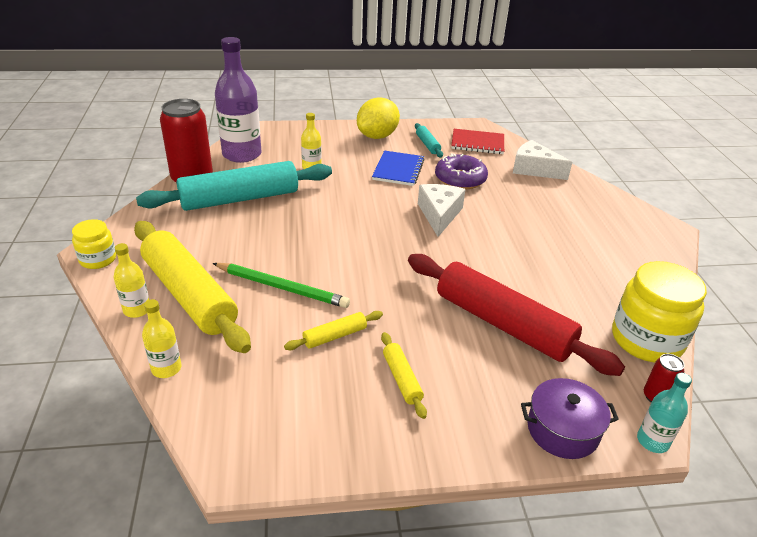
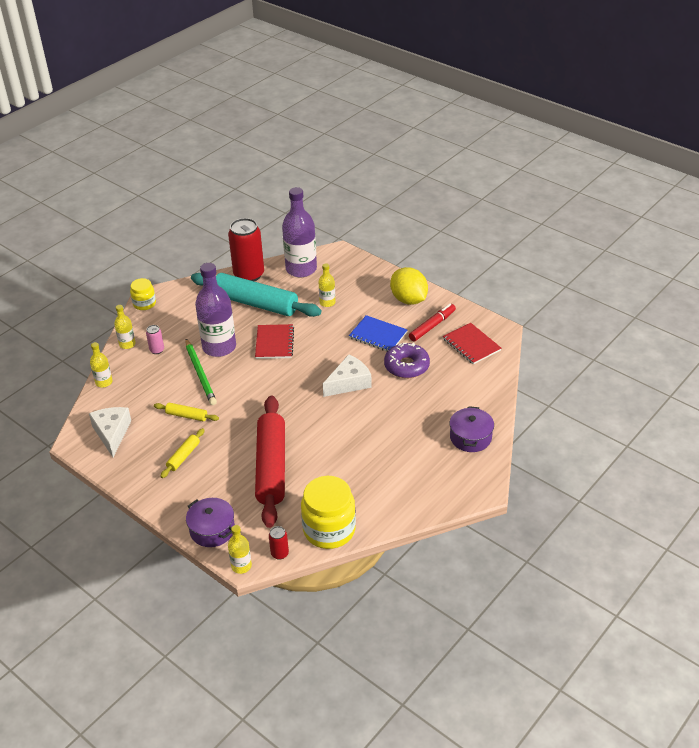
camera: 50 degrees right, 5 degrees up
yellow rolling pin [134,221,251,353] -> pink can [146,325,164,354]
yellow lemon [357,97,400,139] -> yellow lemon turned 60 degrees clockwise [390,267,428,305]
blue notebook [372,151,424,186] -> blue notebook turned 60 degrees clockwise [349,315,407,352]
turquoise rolling pin [415,123,443,157] -> red marker [409,304,456,342]
white cheese [513,140,572,180] -> white cheese moved to [89,407,131,457]
turquoise bottle [637,373,692,453] -> yellow bottle [228,525,252,574]
none -> purple bottle [195,263,236,357]
none -> red notebook [255,324,294,359]
none -> purple pot [450,406,494,452]

